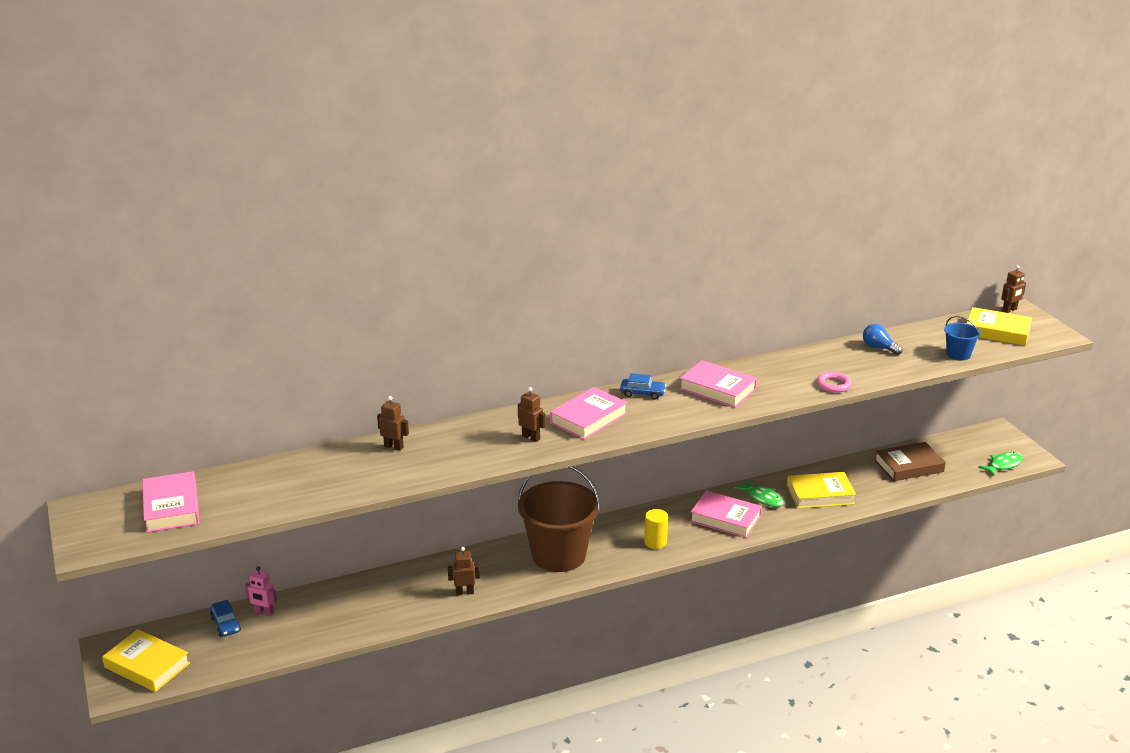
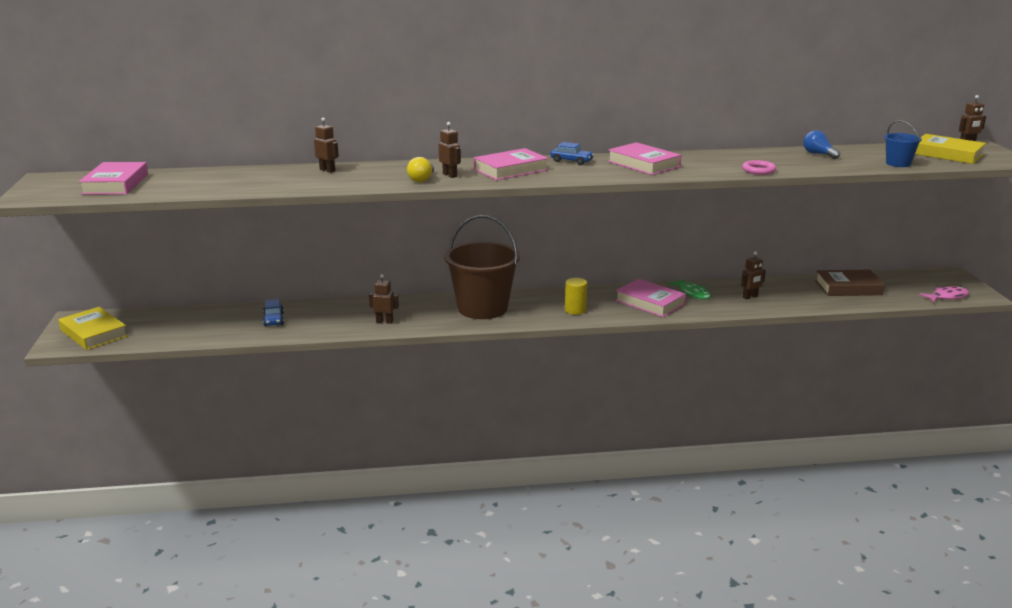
camera: 15 degrees right, 5 degrees down
blue car [210,600,241,637] -> blue car moved to [263,299,284,326]
pink robot [245,566,277,616] -> none
yellow book [787,472,856,509] -> brown robot [741,251,766,300]
green fish [978,452,1023,476] -> pink fish [919,286,969,302]
none -> yellow light bulb [407,157,434,182]

